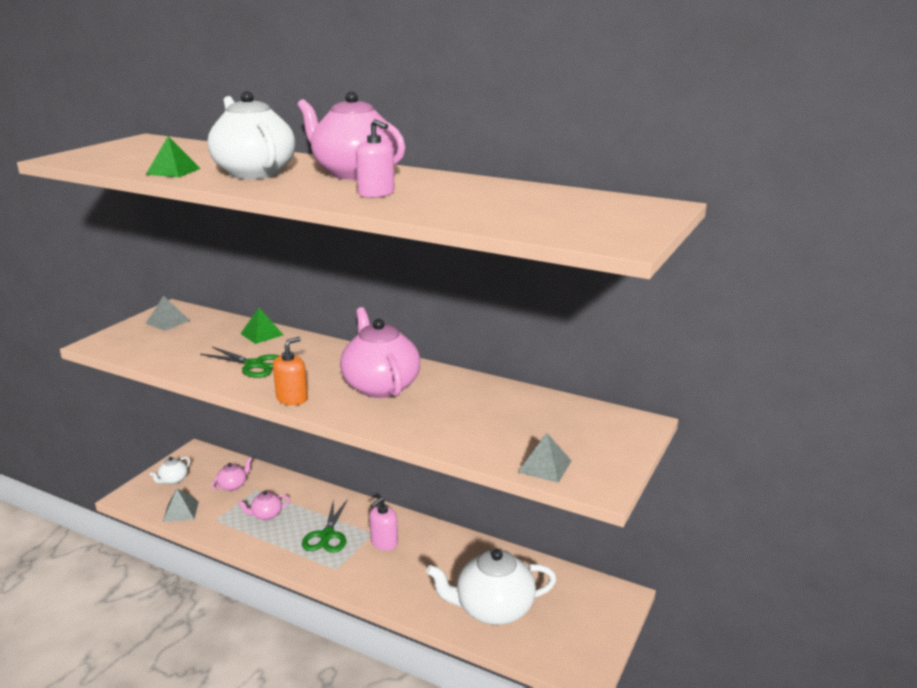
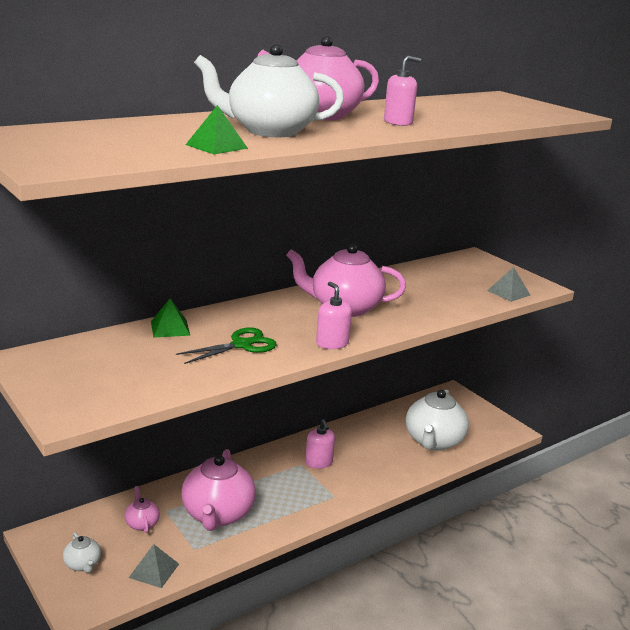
camera: 65 degrees left, 0 degrees up
grey pyramid [146,296,190,331] -> none
pink teapot [238,491,290,520] -> pink teapot [181,449,256,531], size x2.19
orange soap dispenser [273,337,308,405] -> pink soap dispenser [316,282,352,349]
green scissors [302,499,348,553] -> none

